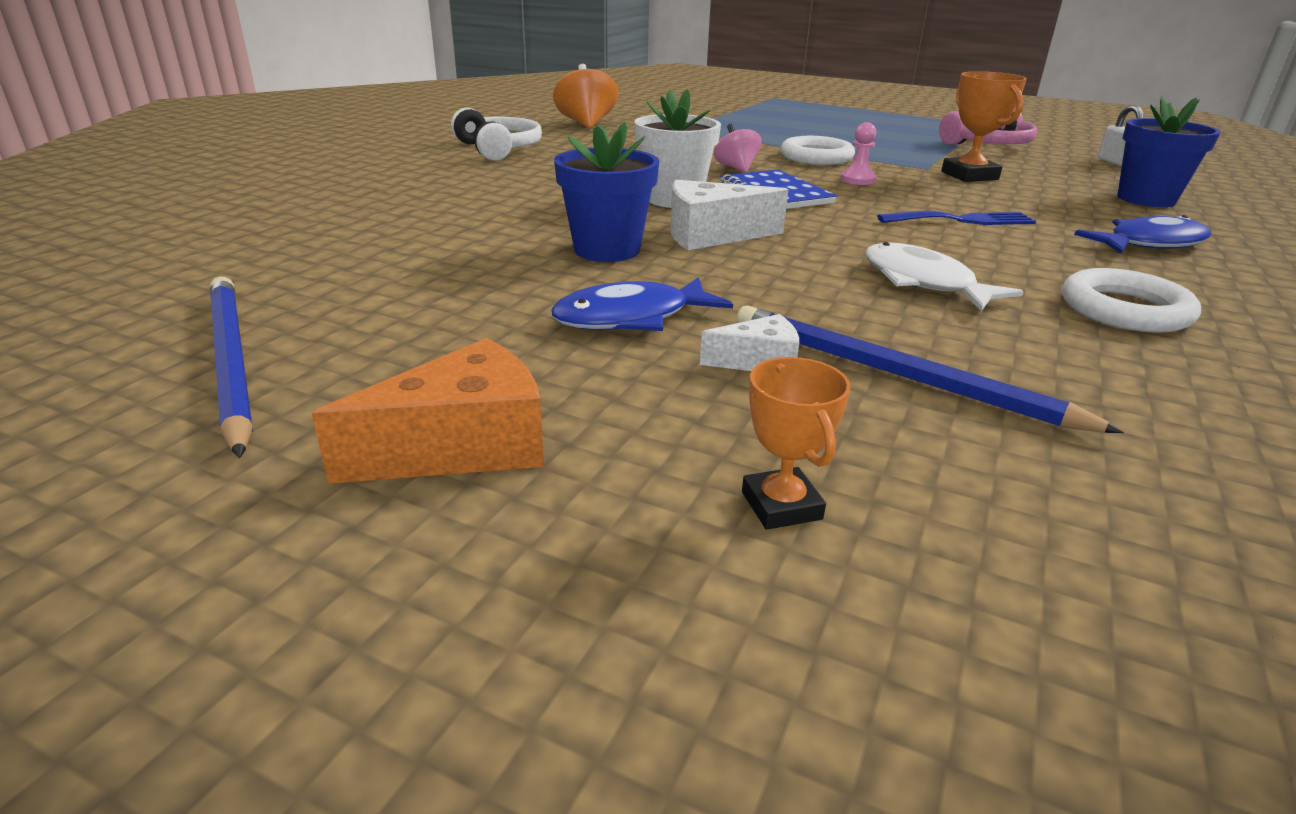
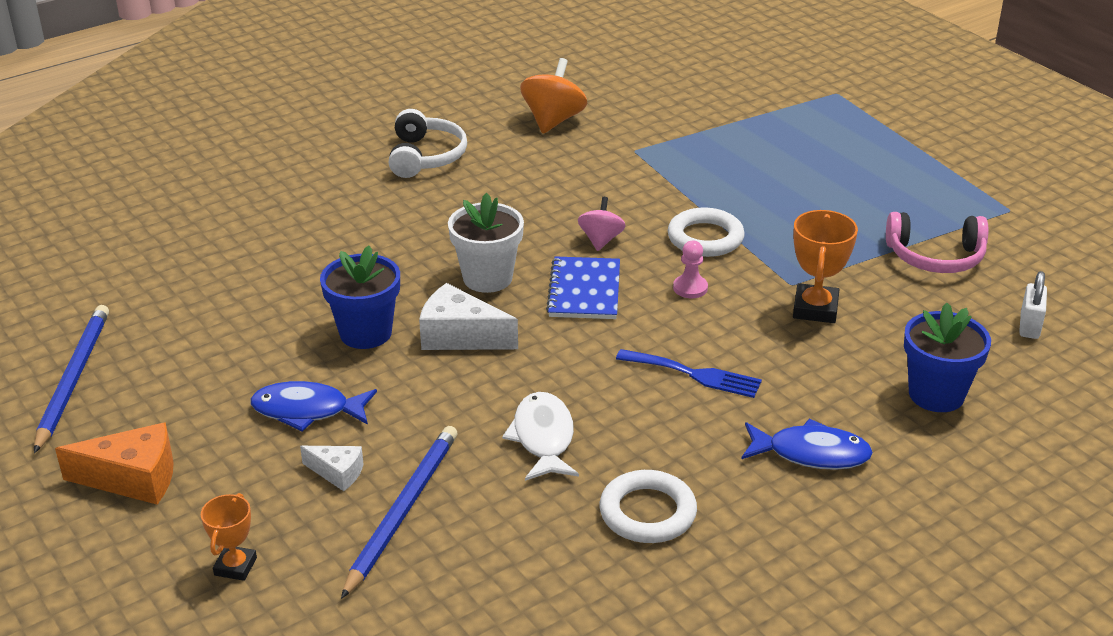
camera: 30 degrees right, 5 degrees up
blue pencil [737,306,1124,433] -> blue pencil turned 45 degrees clockwise [341,426,457,599]

